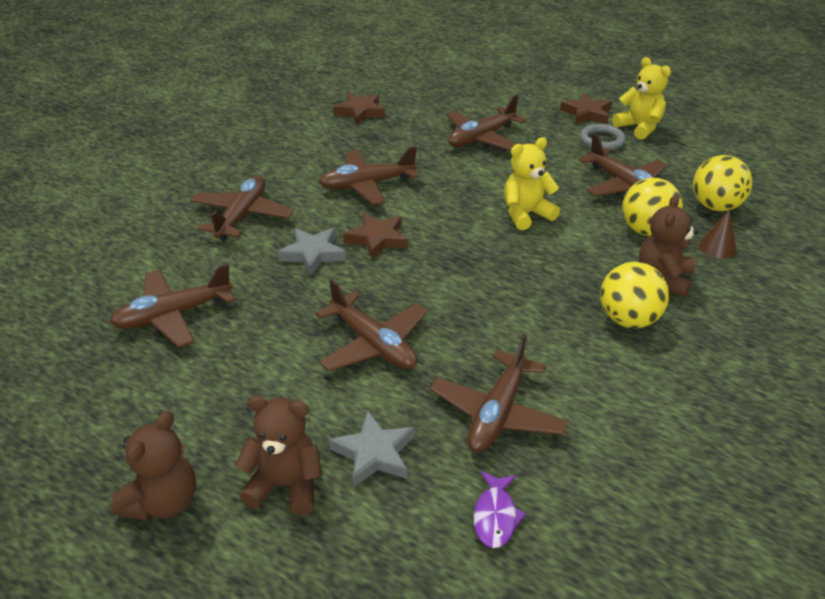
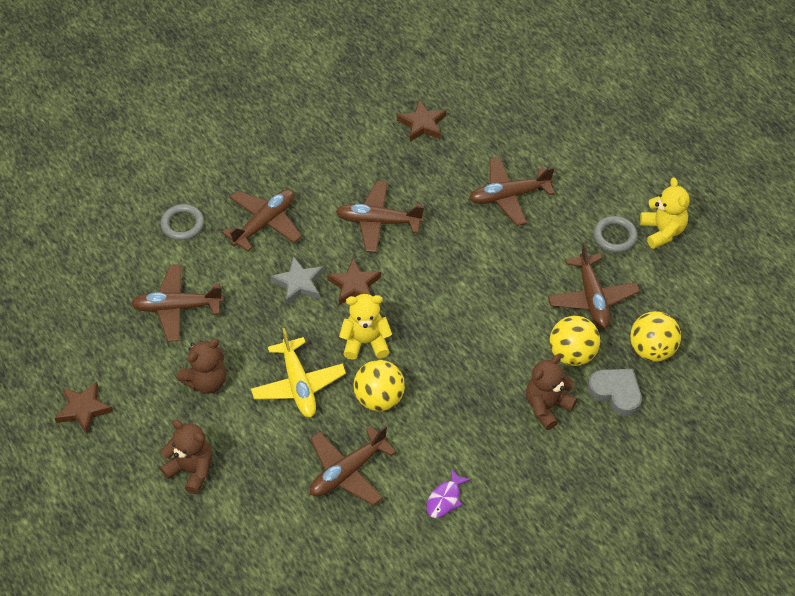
camera: 25 degrees right, 15 degrees up
brown teddy bear [111,411,196,521] -> brown teddy bear moved to [176,339,226,394]
brown plane [316,279,427,372] -> yellow plane [251,328,346,417]
grey star [329,410,414,487] -> none
purple fish [474,471,526,548] -> purple fish moved to [426,468,471,518]
yellow teddy bear [504,137,560,230] -> yellow teddy bear moved to [339,294,392,360]
brown star [560,93,612,125] -> brown star moved to [55,381,113,434]
yellow ball [600,262,669,328] -> yellow ball moved to [353,360,405,411]
brown cone [699,210,737,259] -> grey heart [588,369,642,416]
none -> grey ring [160,204,204,240]

